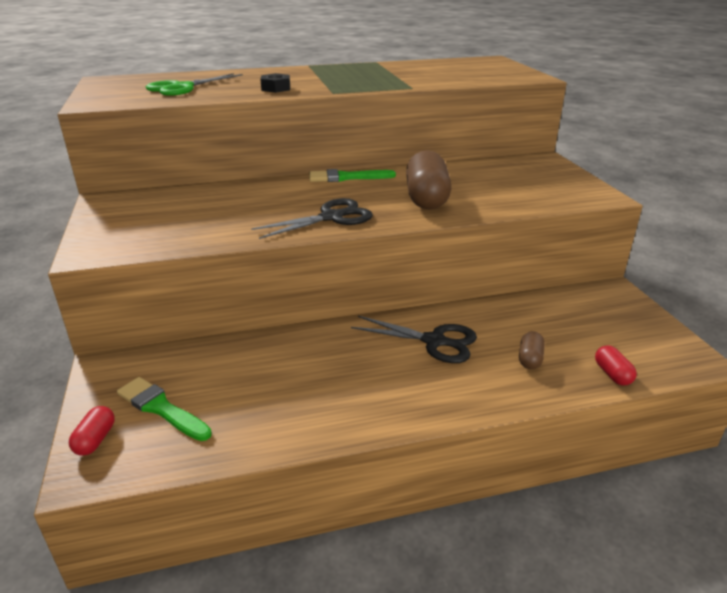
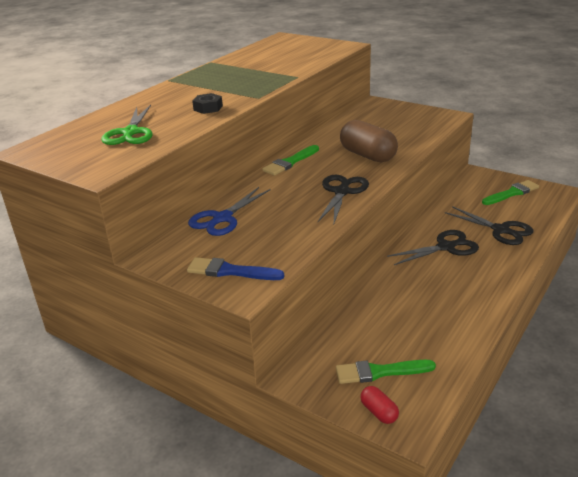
camera: 40 degrees left, 0 degrees up
brown capsule [519,331,545,369] -> black scissors [445,206,533,245]
red capsule [595,345,637,386] -> none
none -> blue brush [187,257,284,280]
none -> blue scissors [188,187,271,236]
none -> green brush [482,180,539,205]

